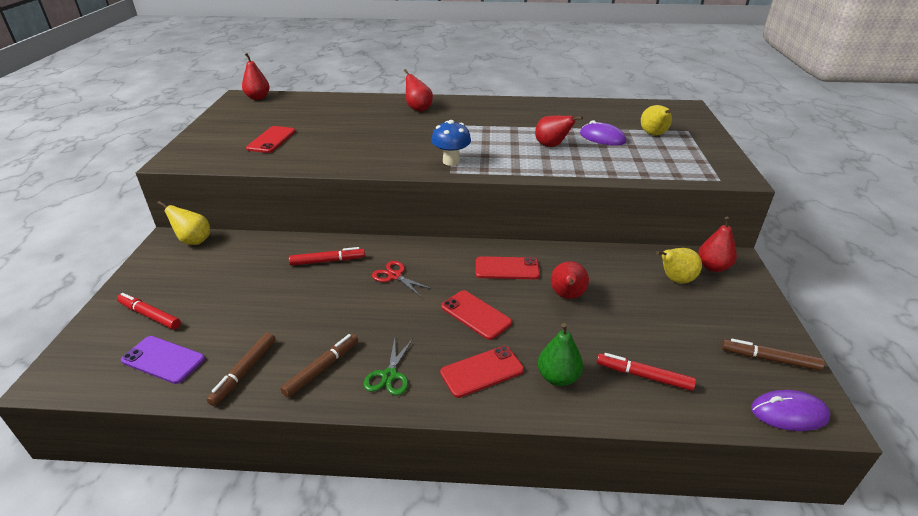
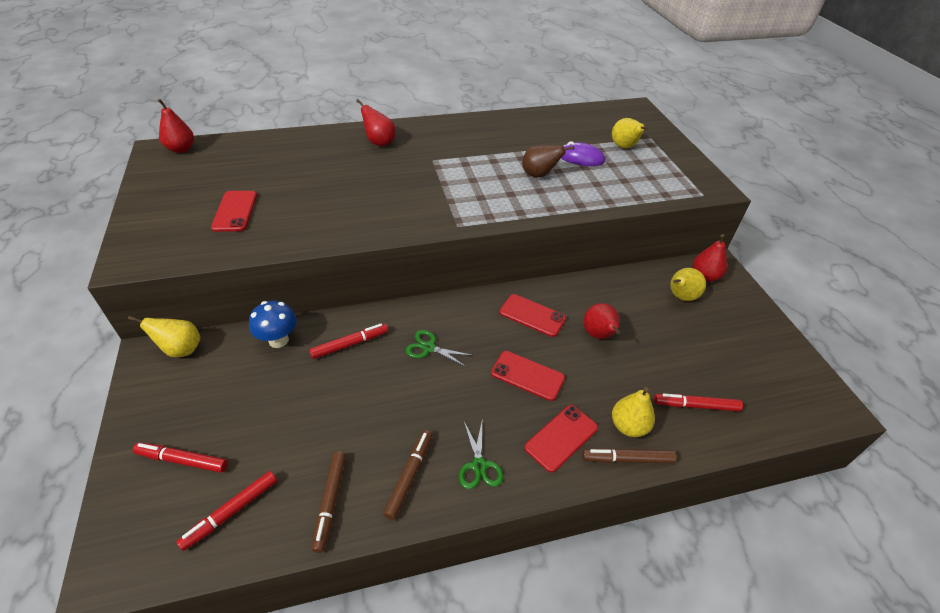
camera: 20 degrees left, 10 degrees up
purple phone [121,336,205,384] -> red marker [176,471,277,551]
red scissors [372,261,432,297] -> green scissors [405,330,474,367]
blue mushroom [431,120,471,166] -> blue mushroom moved to [249,301,297,348]
red phone [476,256,540,279] -> red phone turned 45 degrees clockwise [499,294,566,337]
red pear [535,115,583,147] -> brown pear [522,145,574,178]
green pear [538,323,583,386] -> yellow pear [612,387,655,437]
brown marker [722,339,825,371] -> brown marker moved to [582,448,677,463]
purple mouse [751,390,830,431] -> none

